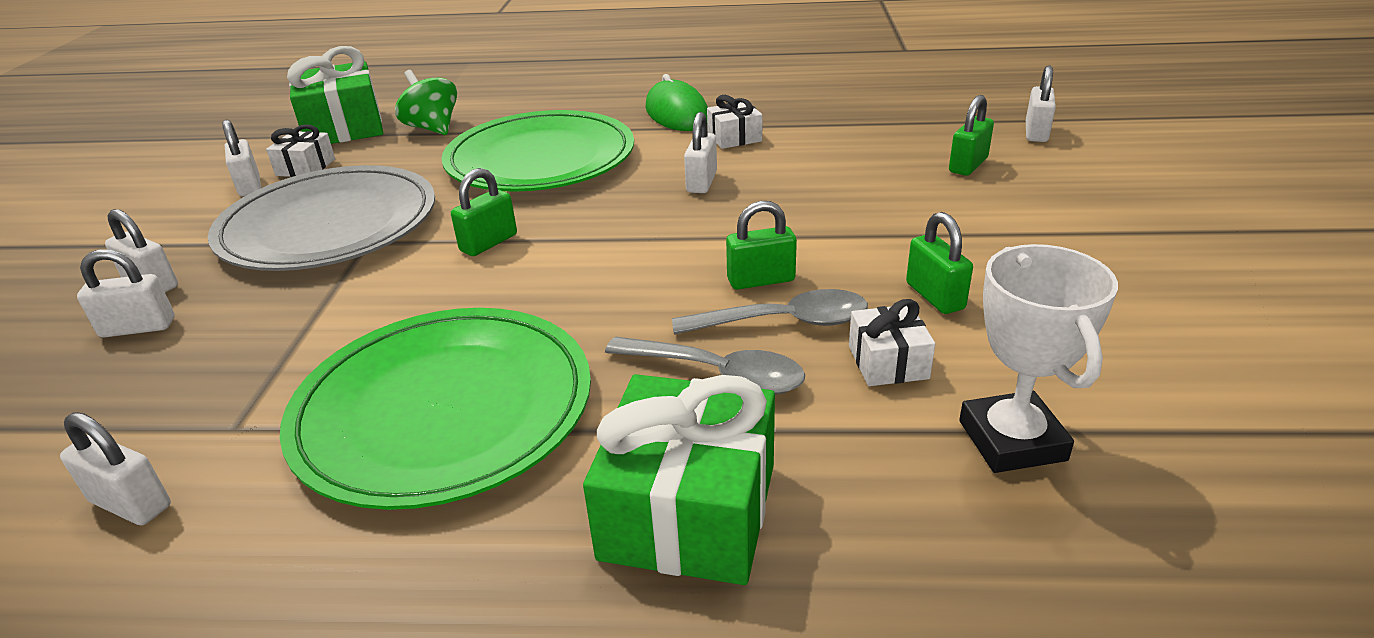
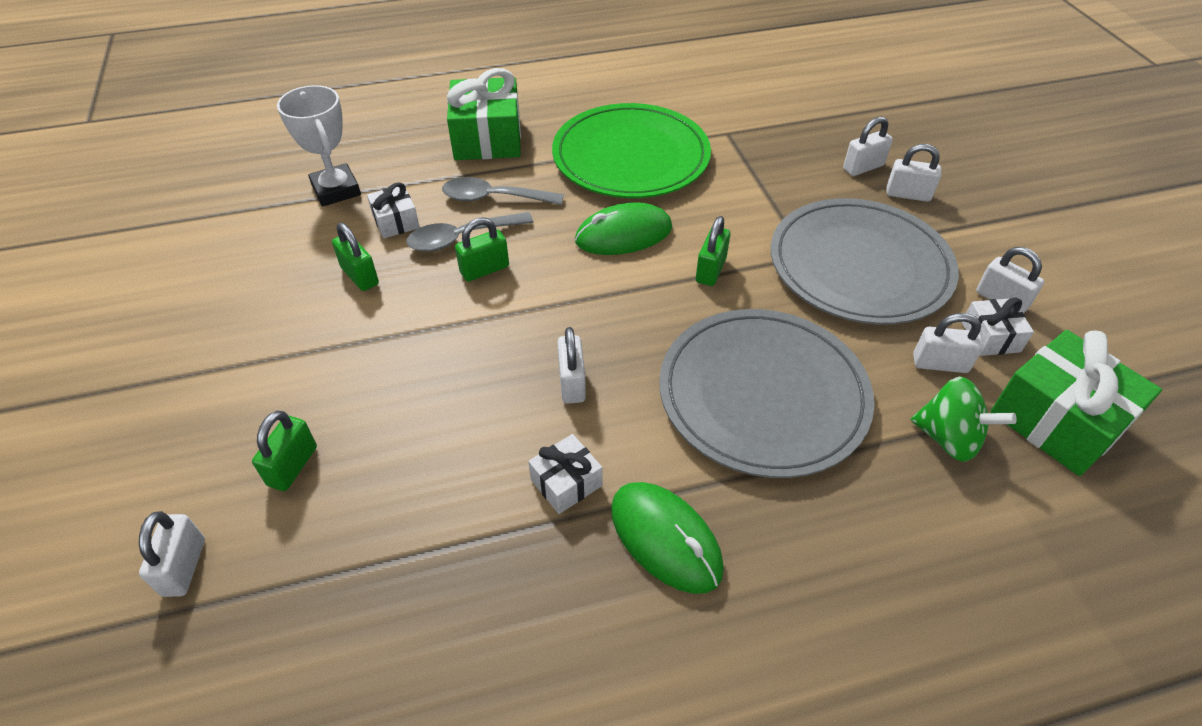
camera: 160 degrees right, 15 degrees up
white padlock [60,412,171,526] -> white padlock moved to [913,313,984,373]
green plate [441,110,634,192] -> grey plate [659,309,874,478]
none -> green mouse [575,202,672,255]

